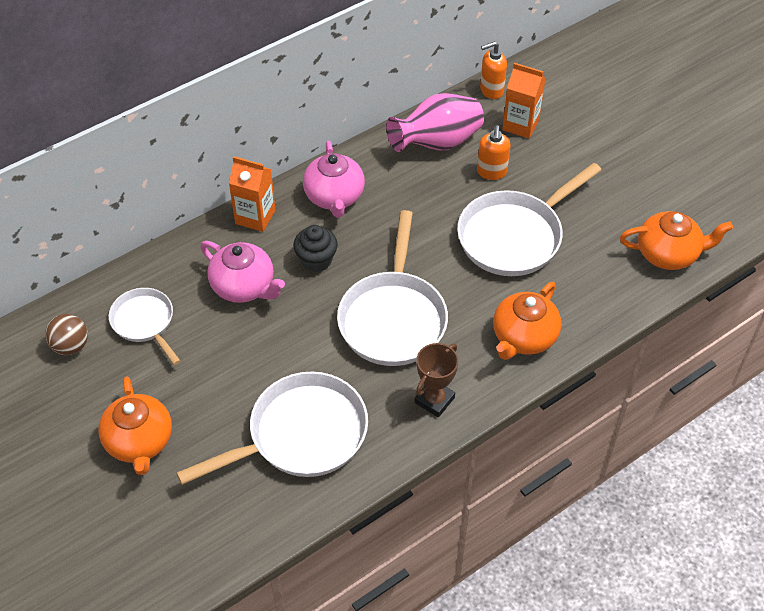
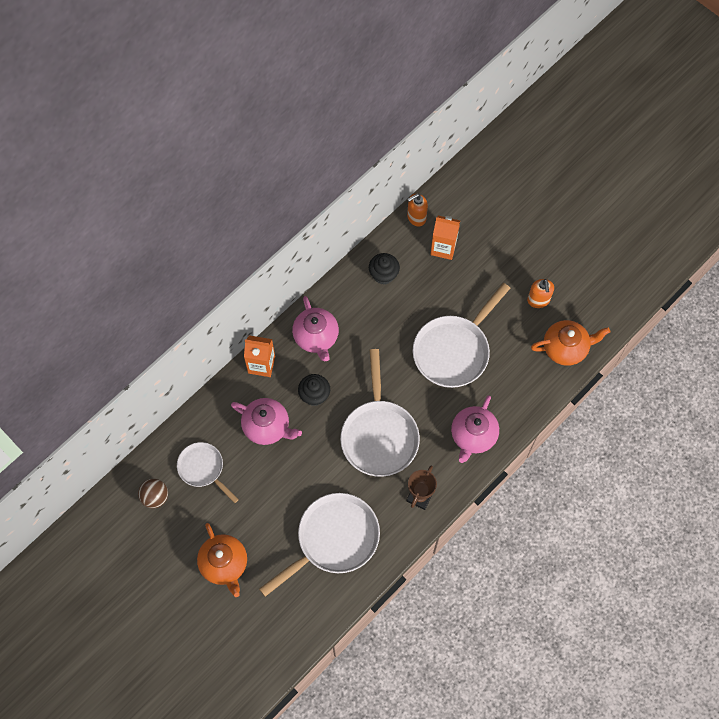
camera: 10 degrees left, 15 degrees up
pink vase [386,93,484,152] -> black cupcake [369,253,400,285]
orange soap dispenser [477,125,511,180] -> orange soap dispenser moved to [527,279,554,308]
orange teapot [493,282,561,360] -> pink teapot [451,395,499,463]

